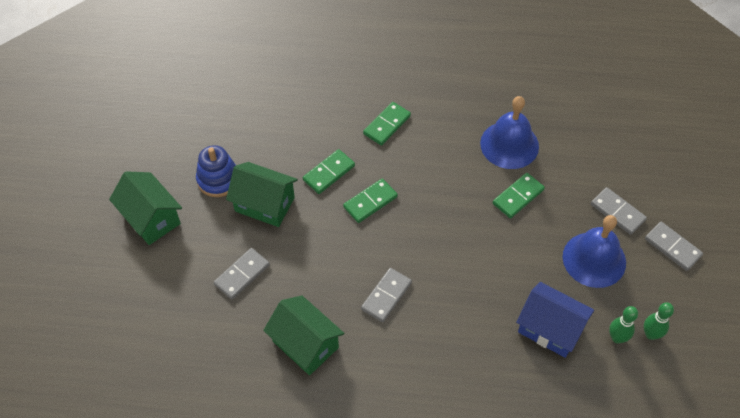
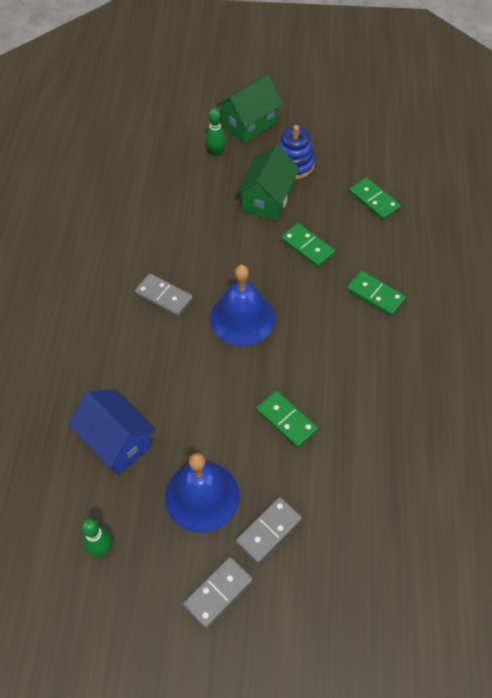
camera: 90 degrees right, 0 degrees up
grey domino [214,248,270,300] -> none
green house [263,295,344,375] -> none
green domino [343,179,398,223] -> green domino moved to [349,178,401,220]
blue bell [480,96,539,169] -> blue bell moved to [210,265,275,346]
blue house [516,282,594,358] -> blue house turned 75 degrees counterclockwise [69,389,156,475]
green bowling pin [609,306,638,344] -> green bowling pin moved to [206,108,226,157]

